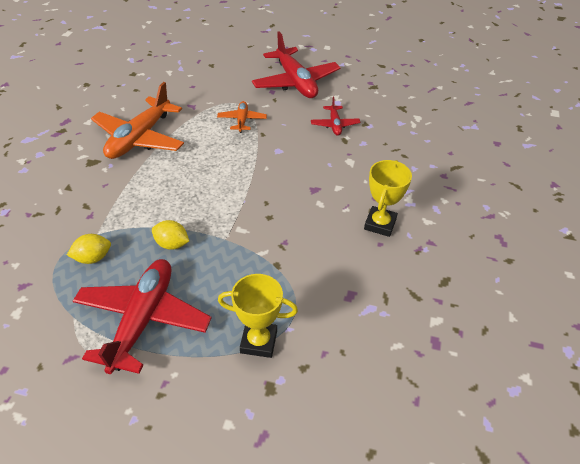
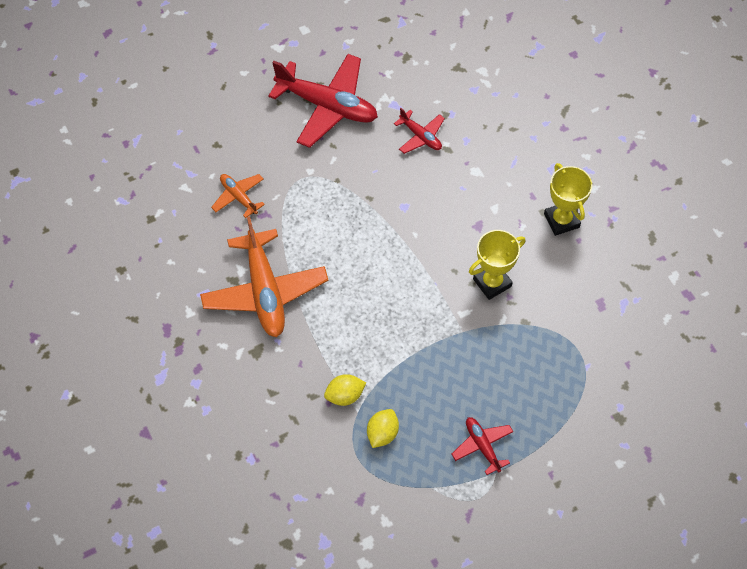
camera: 40 degrees left, 15 degrees up
red plane [73,259,211,374] -> red plane [452,417,513,475], size x0.49
yellow lemon [152,220,189,250] -> yellow lemon moved to [324,374,366,406]
orange plane [217,101,267,133] -> orange plane moved to [211,174,265,218]
yellow trophy [218,274,298,358] -> yellow trophy moved to [469,230,525,300]

